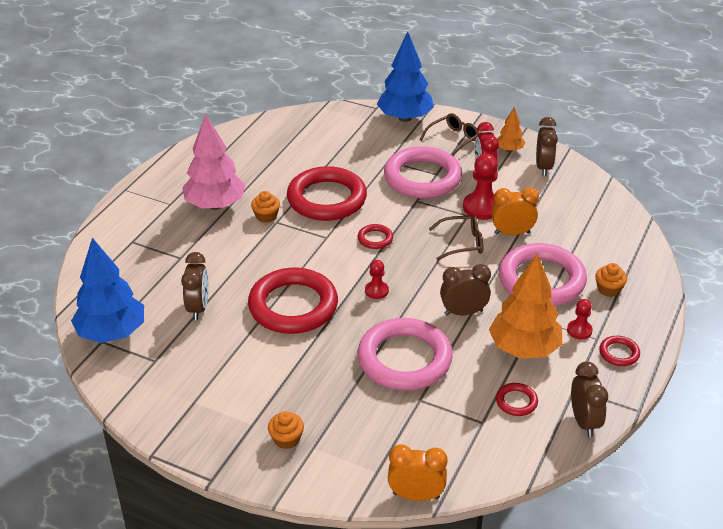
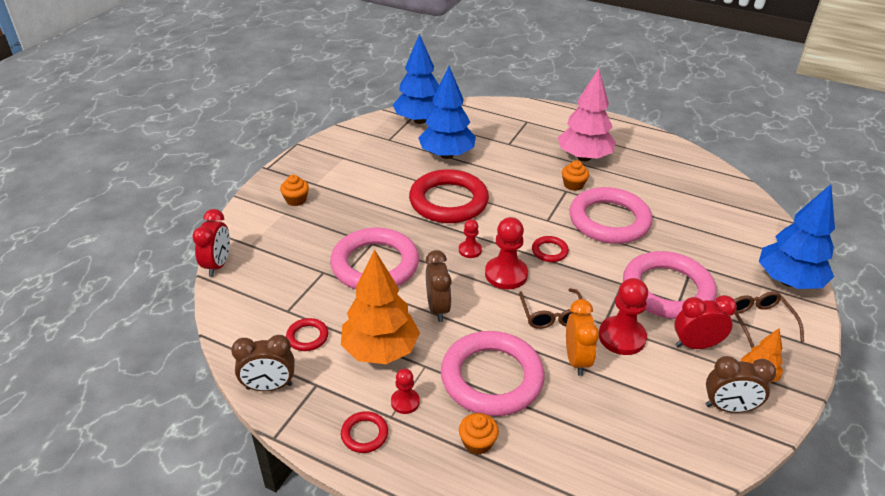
camera: 90 degrees right, 0 degrees up
brown clock [181,252,209,320] -> blue tree [418,66,476,159]
red ring [287,166,367,221] -> pink ring [569,187,652,244]
orange clock [388,444,448,501] -> red clock [192,209,230,277]
brown glasses [420,113,479,156] -> brown glasses turned 150 degrees counterclockwise [734,291,804,348]
none -> red pawn [485,217,528,289]

